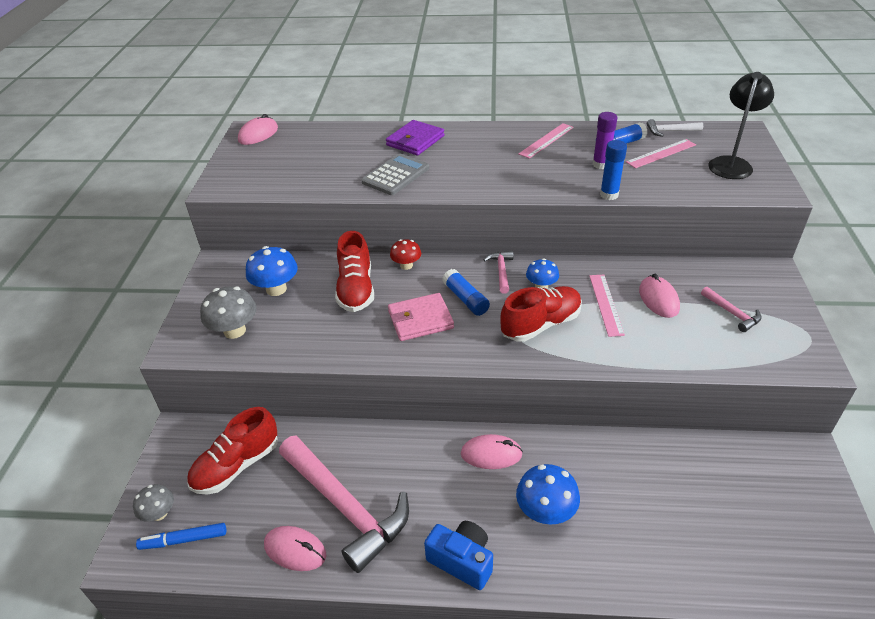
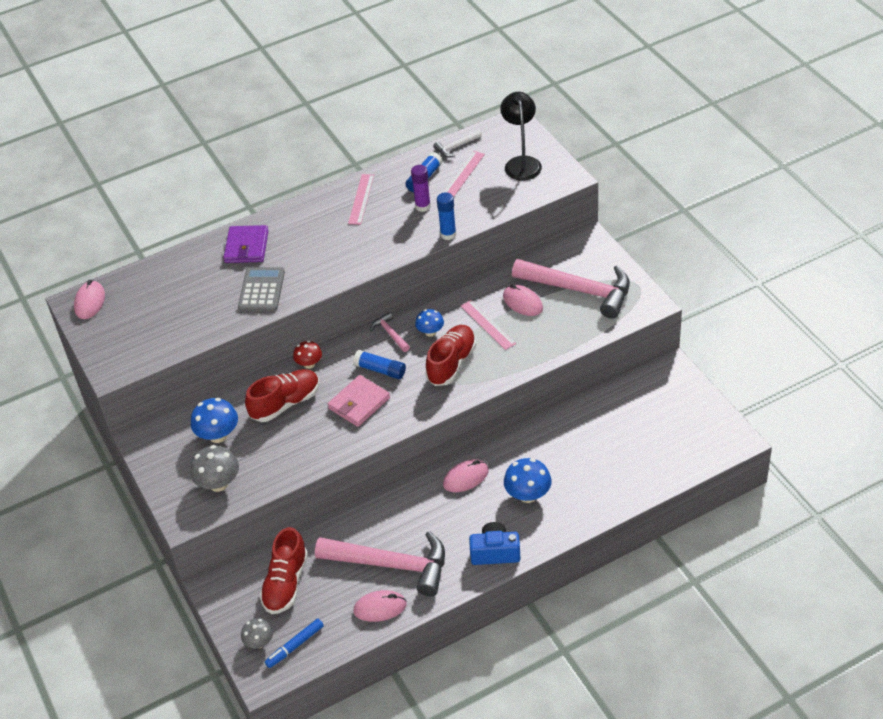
camera: 30 degrees left, 5 degrees up
red shoe [335,231,374,312] -> red shoe turned 90 degrees counterclockwise [245,369,320,422]
pink hammer [701,286,761,332] -> pink hammer [512,259,630,319], size x2.31

